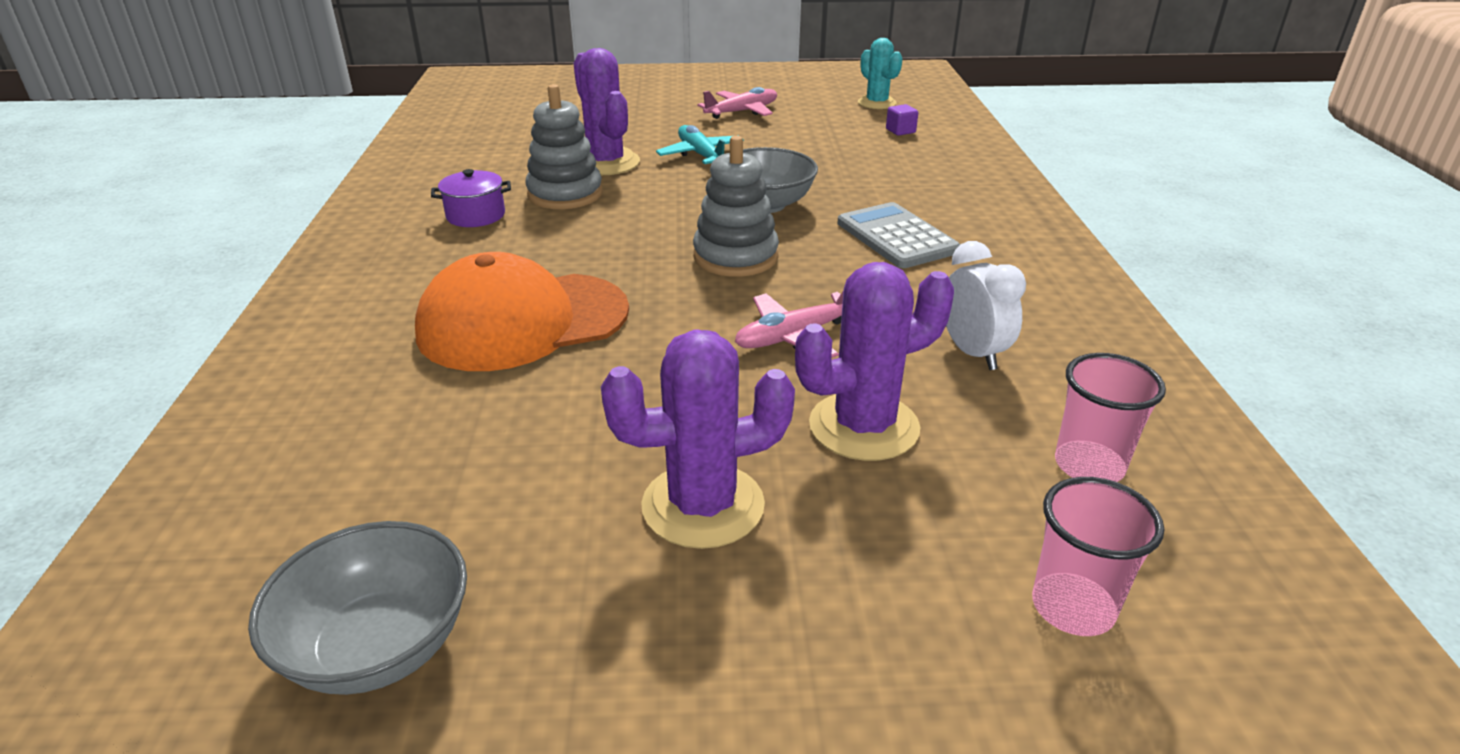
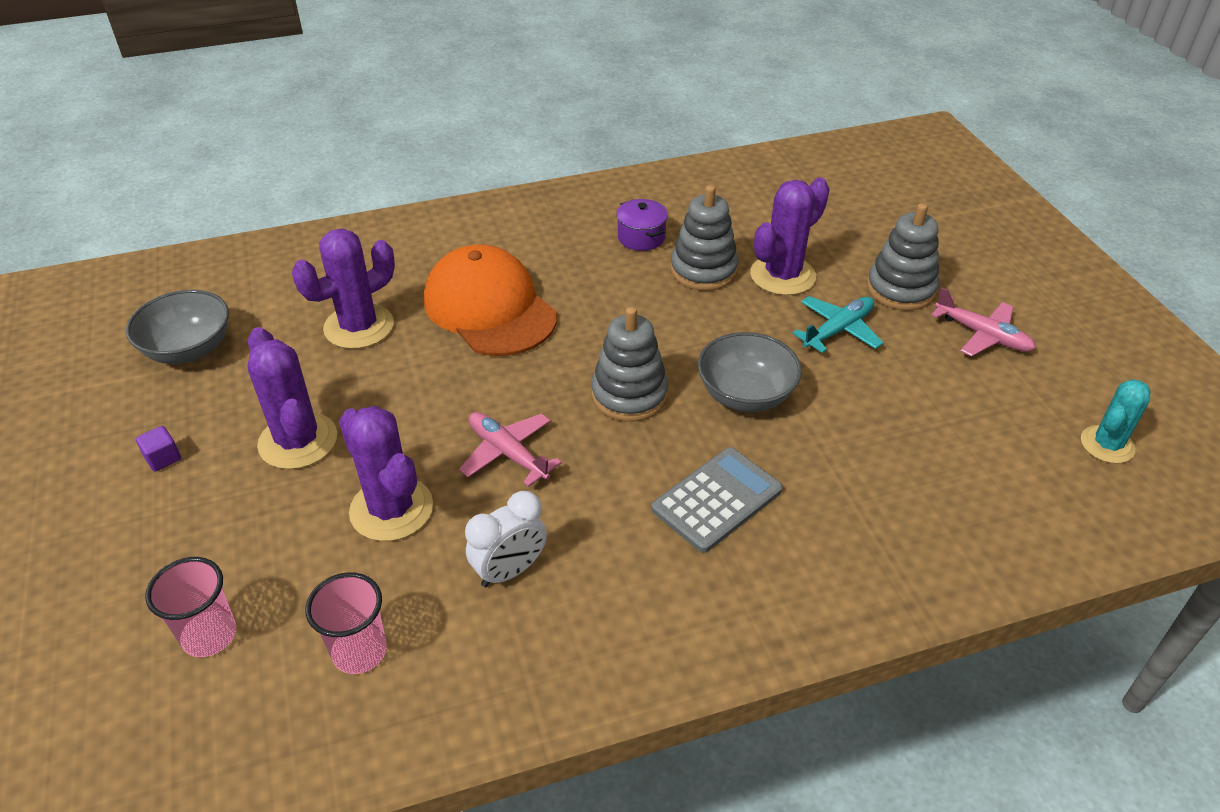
camera: 75 degrees right, 10 degrees up
purple cube [886,104,918,136] -> purple cube moved to [136,426,181,471]
none -> purple cactus [292,229,395,349]
none -> grey stacking toy [867,203,939,310]

